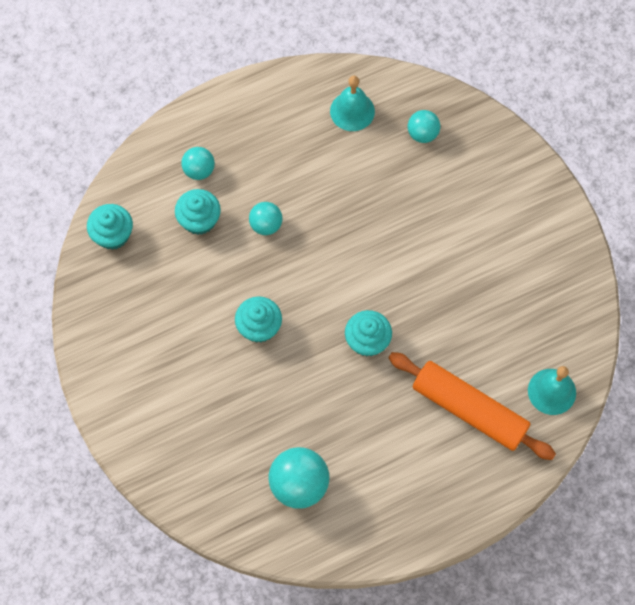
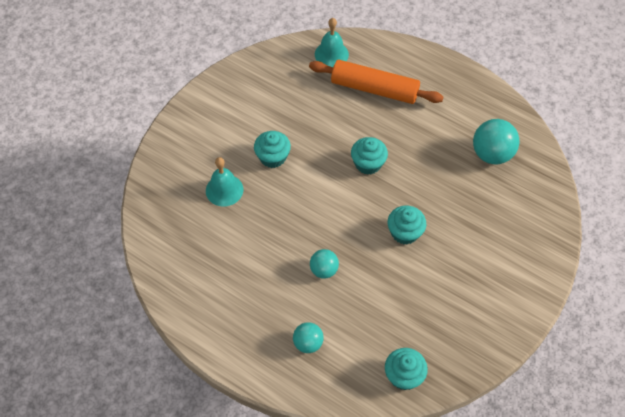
camera: 120 degrees left, 10 degrees down
turquoise cupcake [175,189,221,235] -> turquoise cupcake moved to [254,131,291,168]
turquoise bell [330,76,375,131] -> turquoise bell moved to [206,157,243,206]
orange rolling pin [389,352,556,460] -> orange rolling pin turned 75 degrees counterclockwise [309,60,443,104]
turquoise ball [408,110,440,143] -> none

